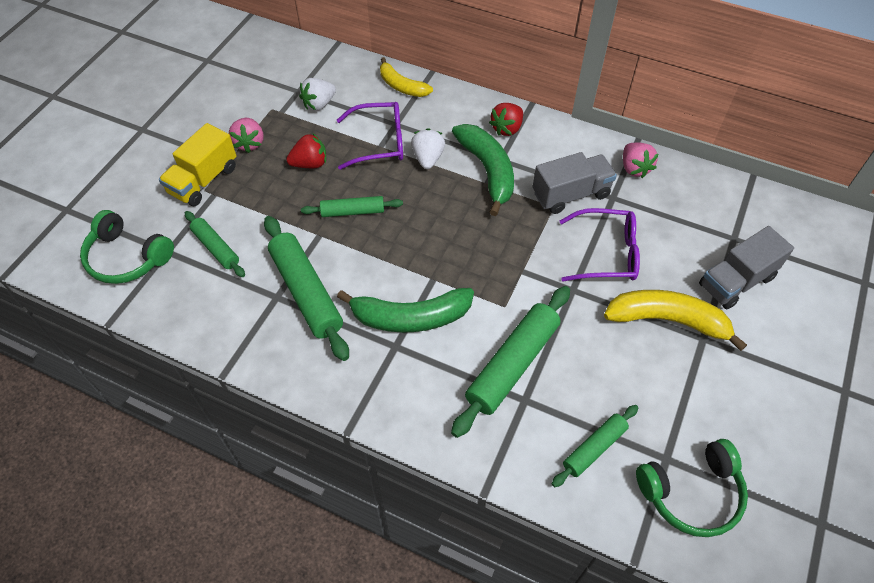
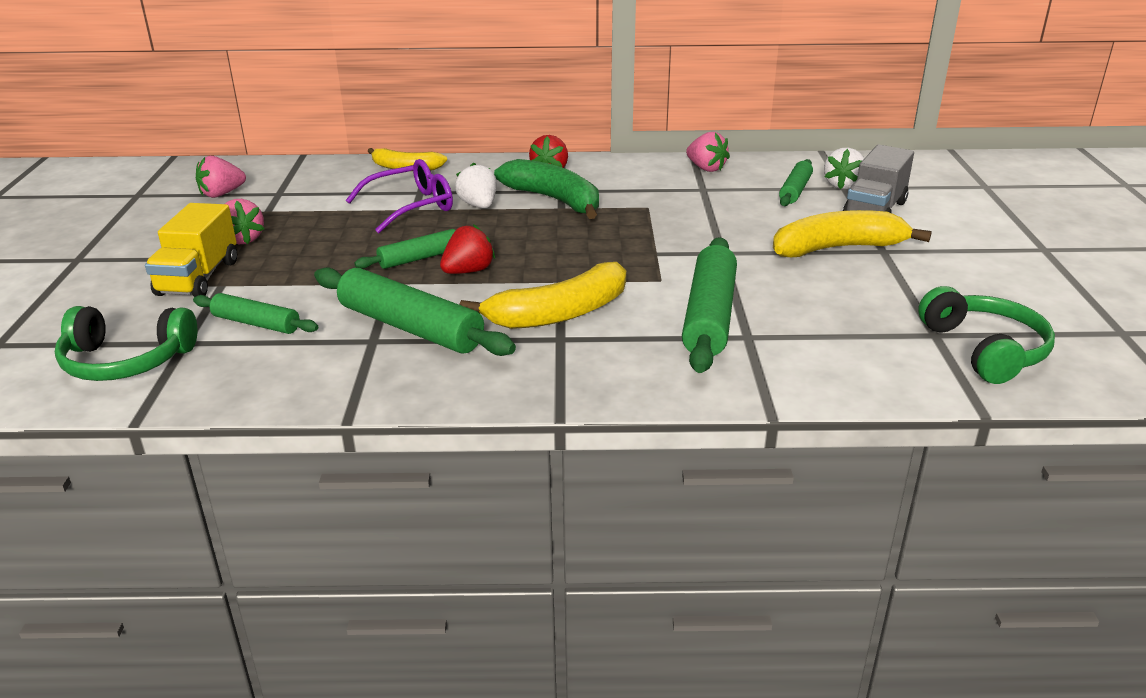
camera: 25 degrees left, 25 degrees down
red strawberry [286,134,326,168] -> red strawberry moved to [440,224,495,274]
white strawberry [299,78,336,111] -> white strawberry moved to [824,148,864,189]
green banana [337,288,474,332] -> yellow banana [459,262,626,329]
grey truck [533,152,617,214] -> none
green rolling pin [552,405,638,487] -> green rolling pin moved to [779,159,813,206]
purple glasses [560,208,640,281] -> none
green headphones [636,439,748,537] -> green headphones turned 60 degrees counterclockwise [918,286,1055,384]
none -> pink strawberry [196,156,246,198]

